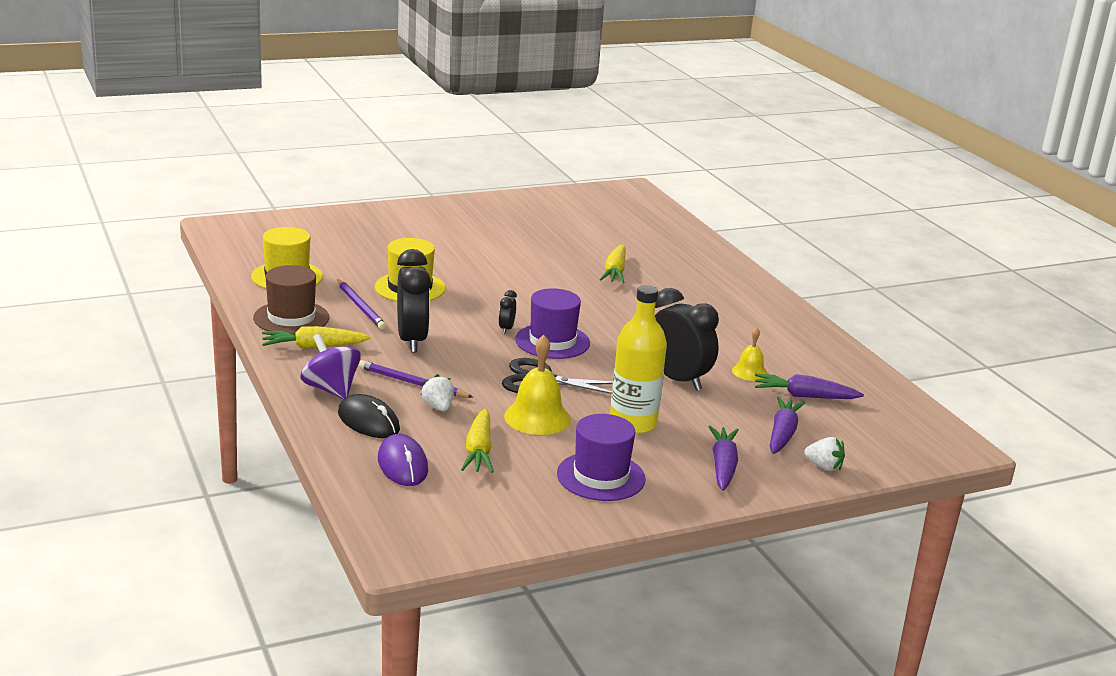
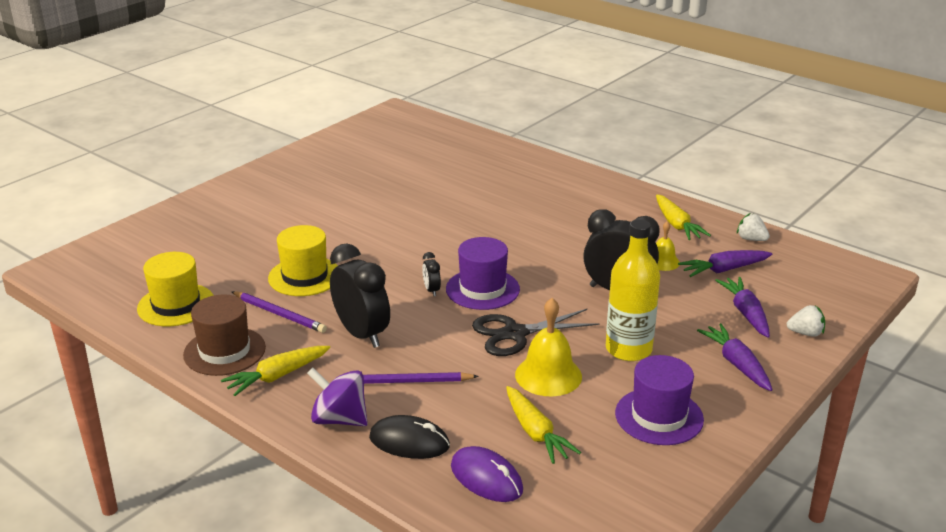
camera: 25 degrees left, 5 degrees up
white strawberry [421,374,454,411] -> white strawberry moved to [737,213,770,241]
yellow carrot [600,245,626,283] -> yellow carrot moved to [656,194,711,240]

